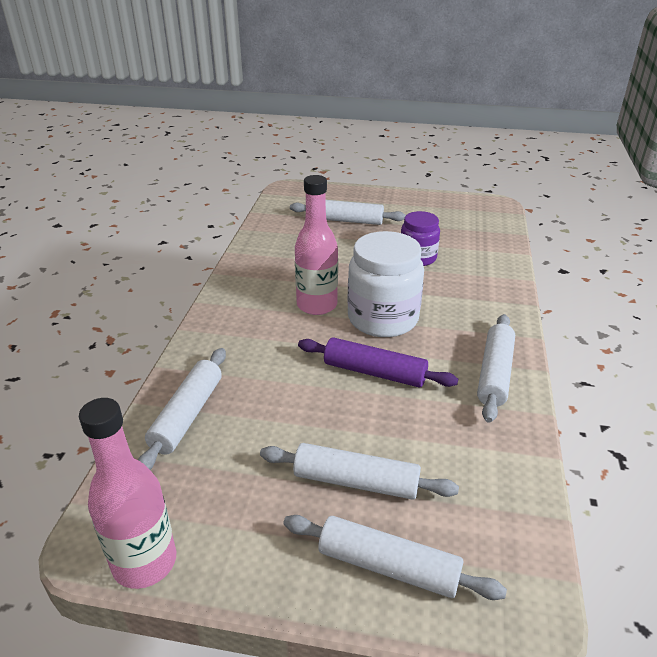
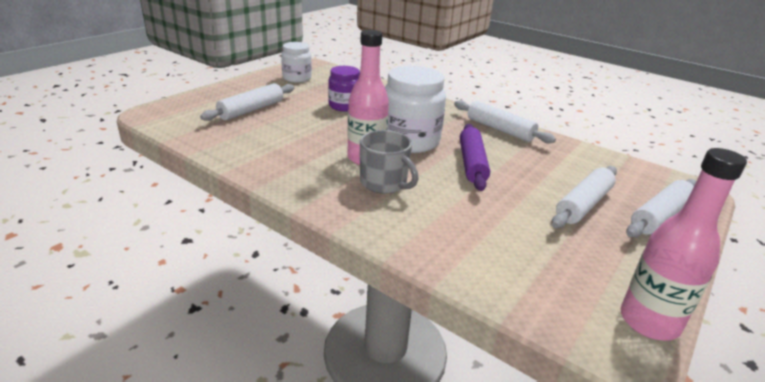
camera: 65 degrees left, 5 degrees down
white rolling pin [138,348,226,470] -> none
purple rolling pin [298,337,458,387] -> purple rolling pin turned 45 degrees counterclockwise [460,124,490,191]
none -> white jar [281,42,312,83]
none -> grey mug [360,130,419,194]

